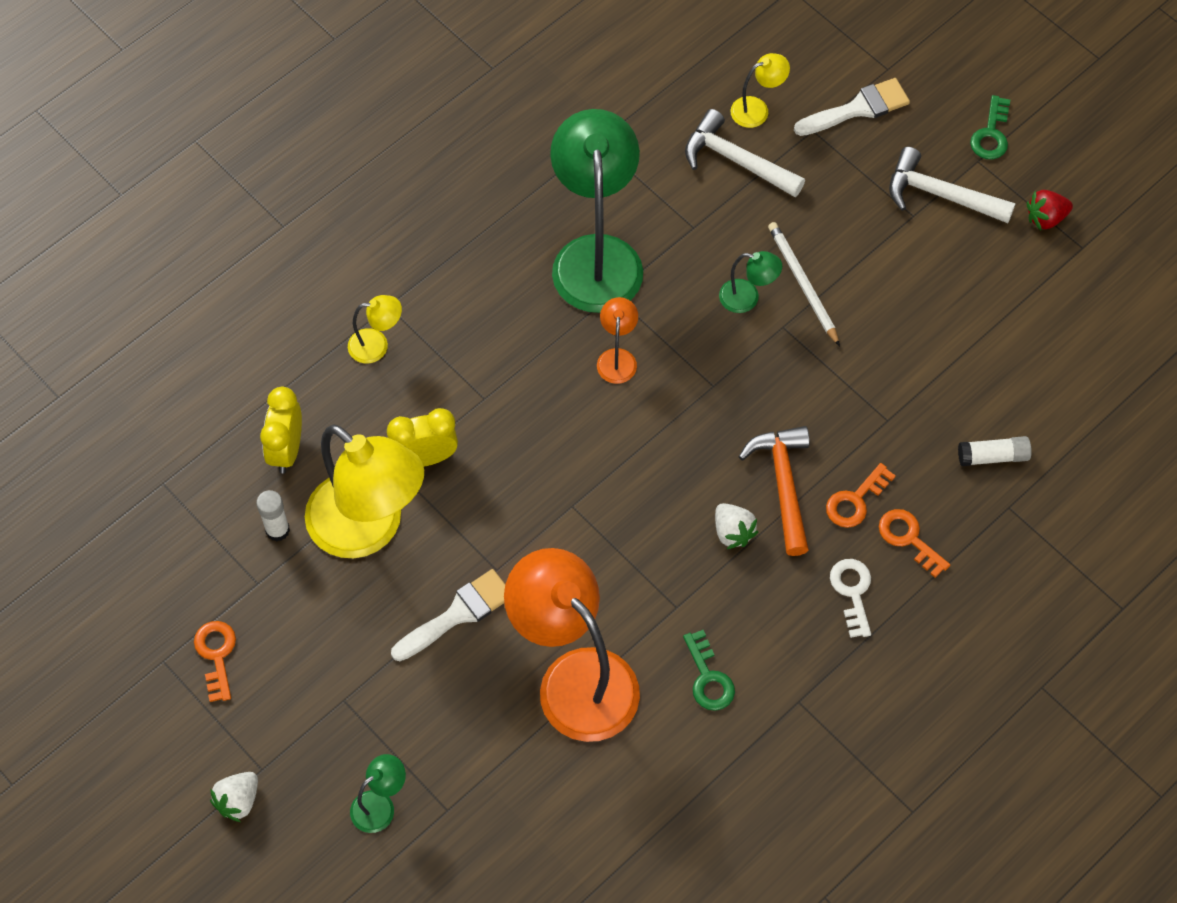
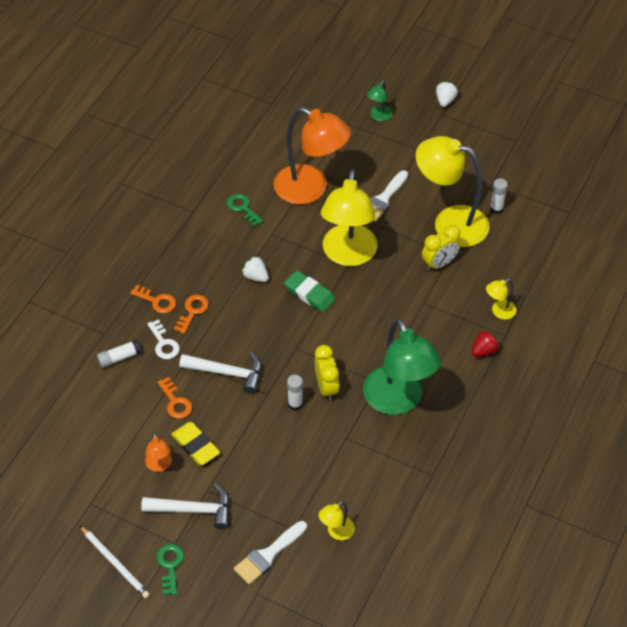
camera: 160 degrees right, 10 degrees down
orange key [194,621,236,702] -> orange key moved to [157,377,192,419]
yellow clock [260,387,302,474] -> yellow clock moved to [315,345,339,401]
orange lamp [597,297,638,384] -> orange lamp moved to [145,432,172,472]
white hammer [685,109,805,197] -> white hammer moved to [179,352,262,394]
green lamp [719,251,782,313] -> white glue stick [287,375,303,411]
orange hammer [739,426,810,556] -> none
white pencil [768,222,840,346] -> white pencil moved to [80,526,150,598]
white key [830,559,871,638] -> white key moved to [147,319,180,359]
red strawberry [1027,190,1073,230] -> red strawberry moved to [472,329,500,357]
none -> yellow eraser [171,422,220,465]
none -> green eraser [284,270,335,312]
none -> yellow lamp [321,170,377,266]

